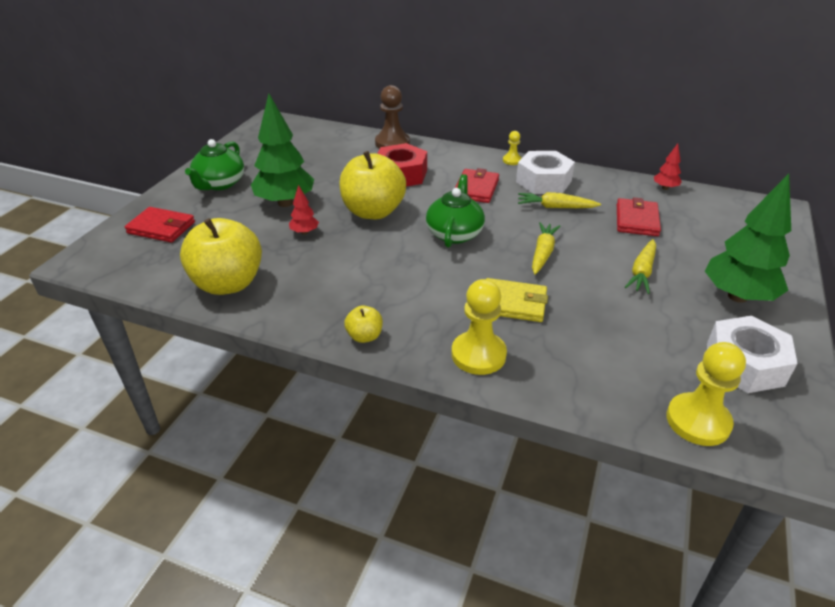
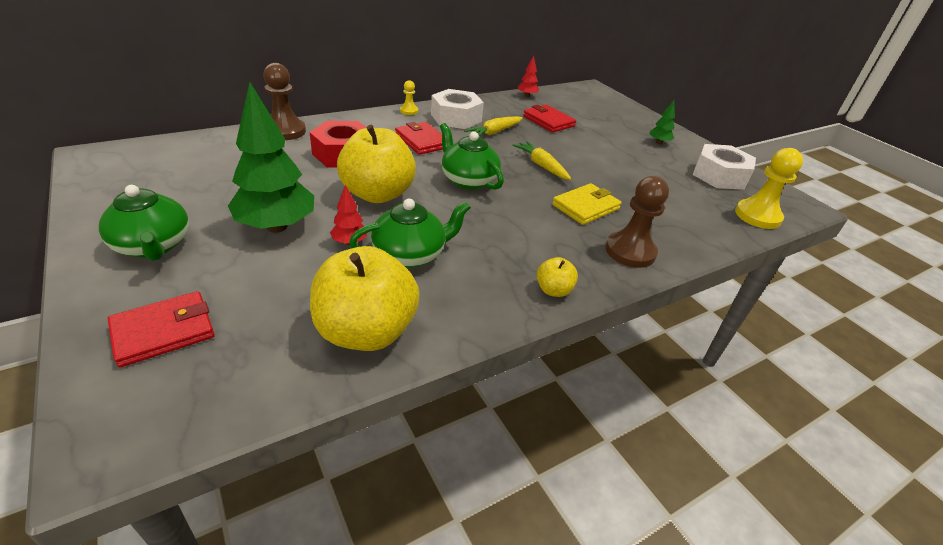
camera: 55 degrees left, 0 degrees up
yellow pawn [451,279,507,375] -> brown pawn [605,176,669,268]
yellow carrot [625,239,656,294] -> none
green tree [705,174,791,303] -> green tree [649,100,675,144], size x0.45
none -> green teapot [349,199,471,268]

